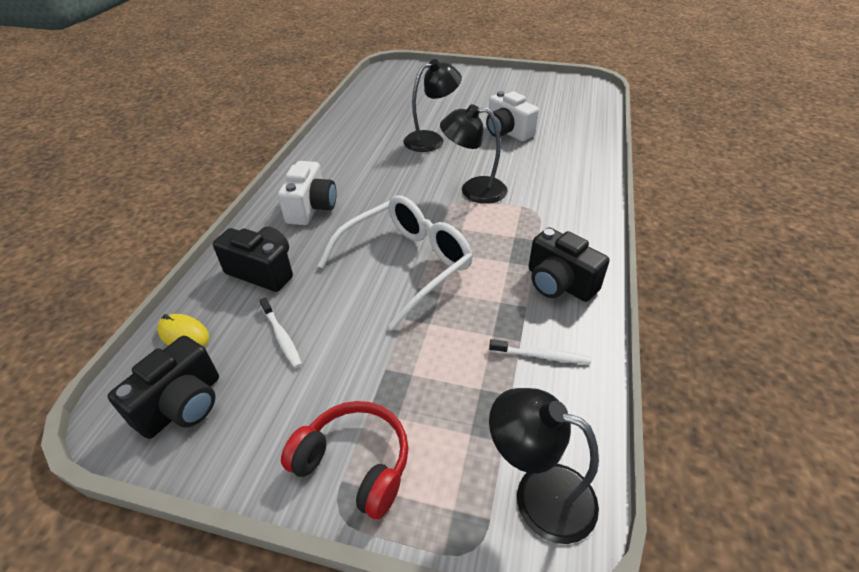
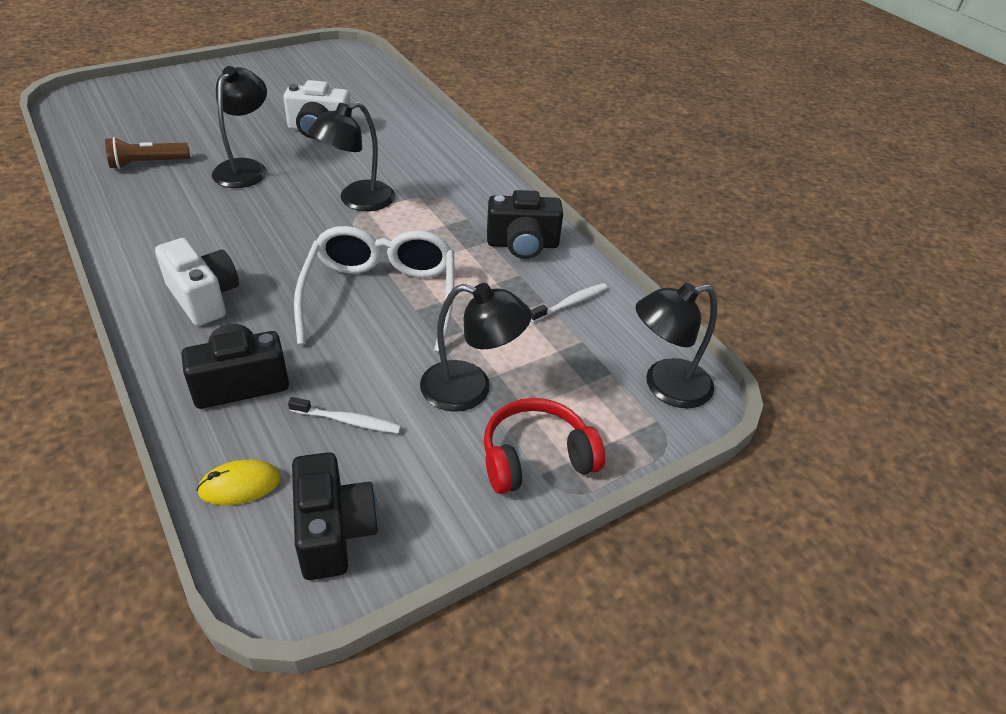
camera: 50 degrees left, 0 degrees up
none -> brown flashlight [105,137,190,169]
none -> black lamp [420,283,532,412]

